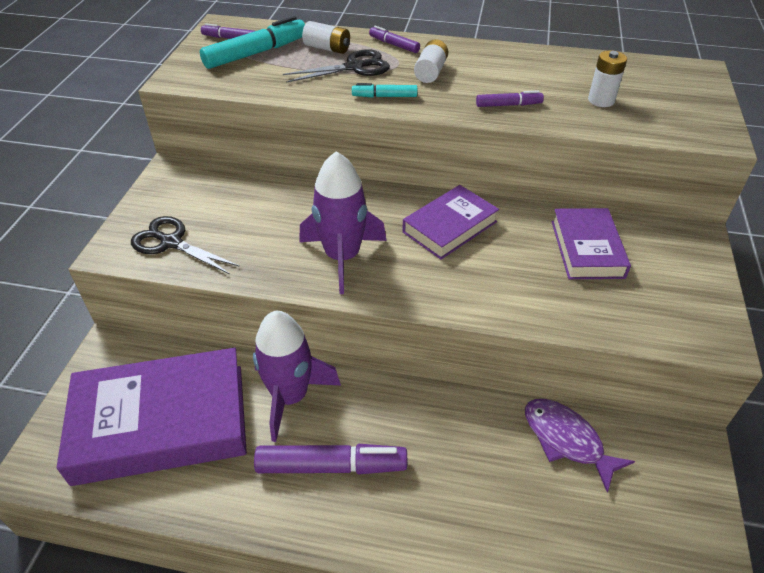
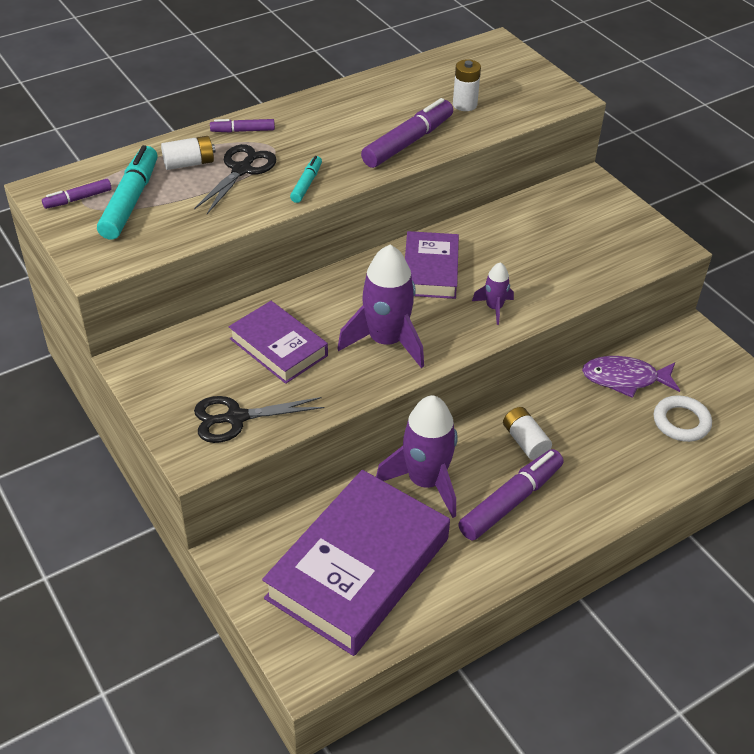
camera: 45 degrees left, 0 degrees up
turquoise marker [352,83,417,98] -> turquoise marker turned 150 degrees clockwise [290,156,322,203]
white battery [414,39,448,83] -> white battery moved to [503,407,552,460]
purple marker [476,90,544,107] -> purple marker [361,98,453,168], size x1.89
purple book [552,208,631,279] -> purple book moved to [229,301,328,384]
none -> purple rocket [472,262,514,325]
none -> white ring [654,395,712,442]

